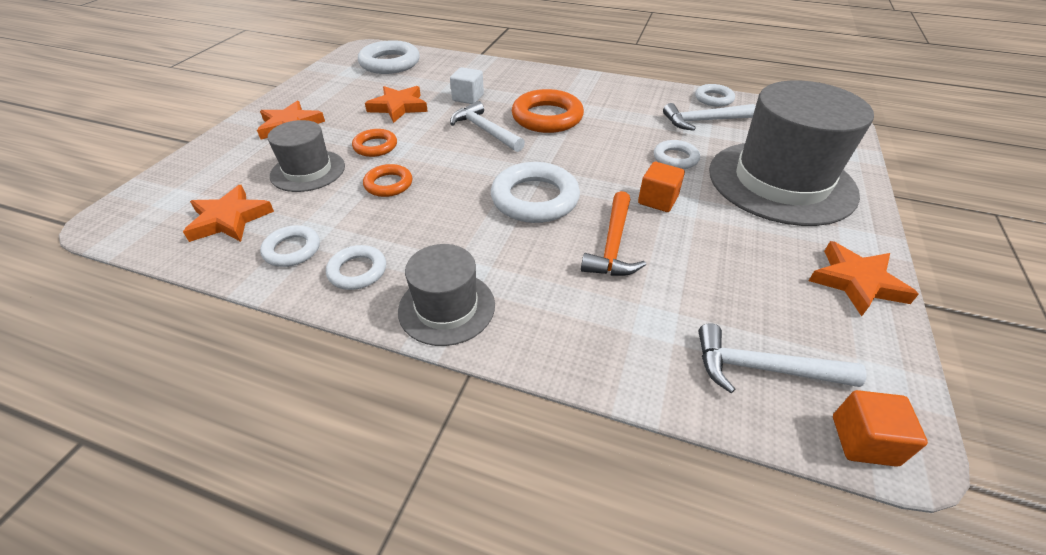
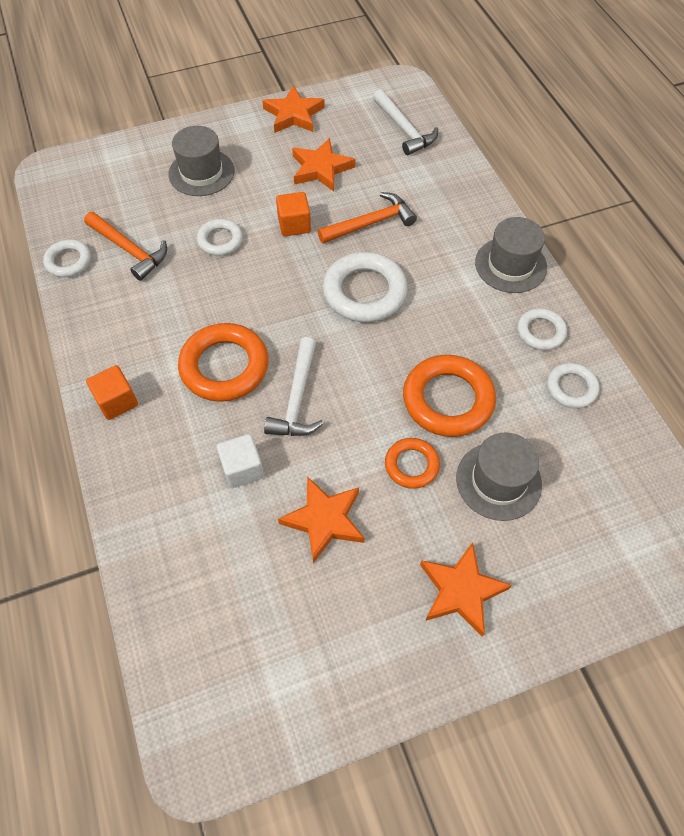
camera: 130 degrees left, 15 degrees up
orange star [183,185,274,242] -> orange star moved to [292,138,356,191]
white ring [358,40,420,74] -> none
orange ring [363,164,412,197] -> orange ring [403,355,496,437], size x1.76
white hammer [663,103,756,131] -> orange hammer [84,212,167,281]
grey hat [709,81,874,226] -> grey hat [168,126,235,196], size x0.53
orange cube [833,390,928,467] -> orange cube moved to [86,365,138,420]

